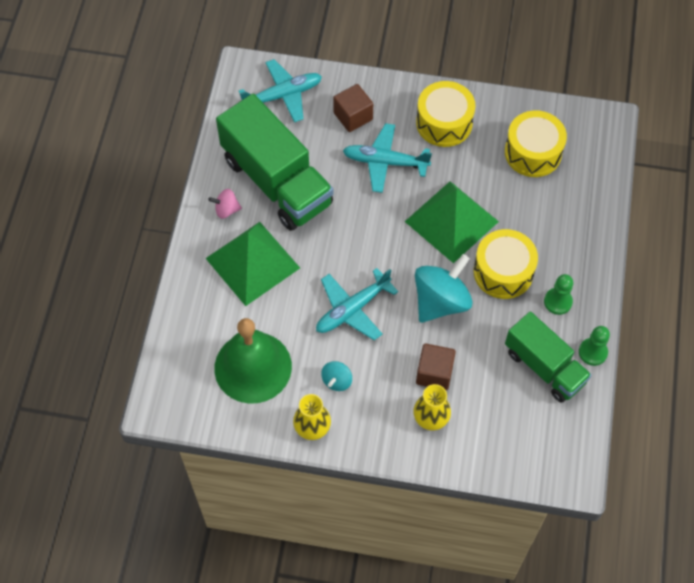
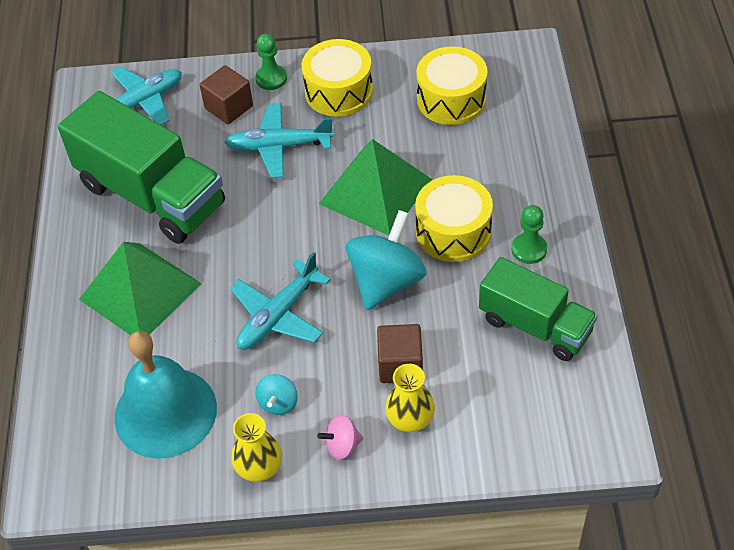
camera: 10 degrees left, 10 degrees down
pink spinning top [208,189,242,219] -> pink spinning top moved to [317,414,363,460]
green bell [214,318,292,404] -> turquoise bell [114,331,217,459]
green pawn [579,326,610,366] -> green pawn moved to [255,34,287,90]

